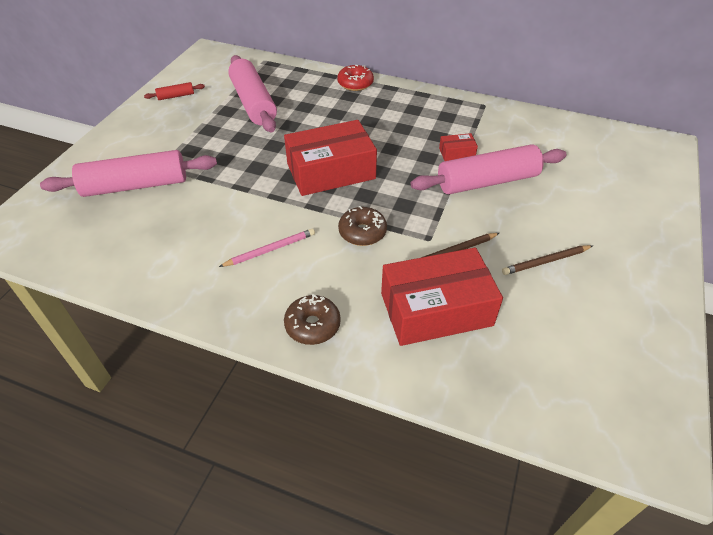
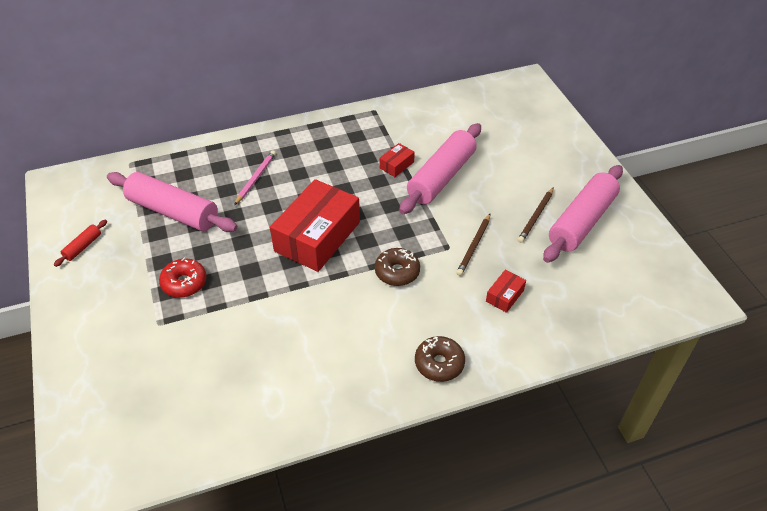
camera: 40 degrees left, 0 degrees up
pink rolling pin [40,150,217,197] -> pink rolling pin moved to [543,165,623,263]
pink pencil [219,228,315,267] -> pink pencil moved to [234,150,276,205]
red donut [337,65,374,91] -> red donut moved to [159,258,207,298]
red box [381,247,503,346] -> red box [486,270,526,313], size x0.43

